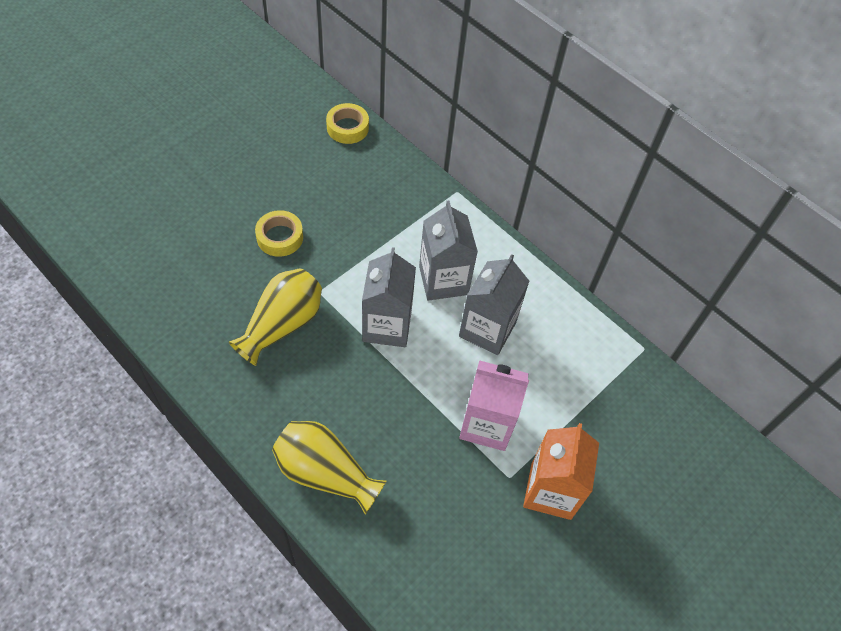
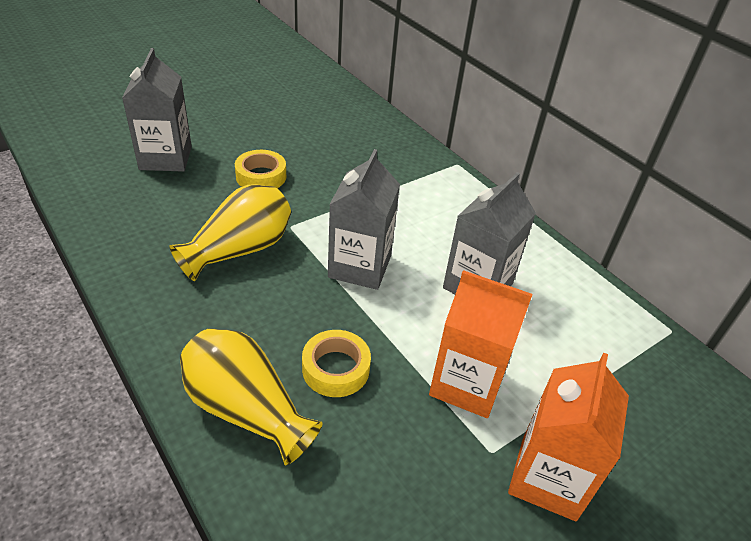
camera: 10 degrees right, 15 degrees down
yellow tape [326,103,369,144] -> yellow tape moved to [302,330,371,397]
grey carton [419,201,478,301] -> grey carton moved to [122,48,192,172]
pink carton [459,360,529,451] -> orange carton [429,270,533,418]

